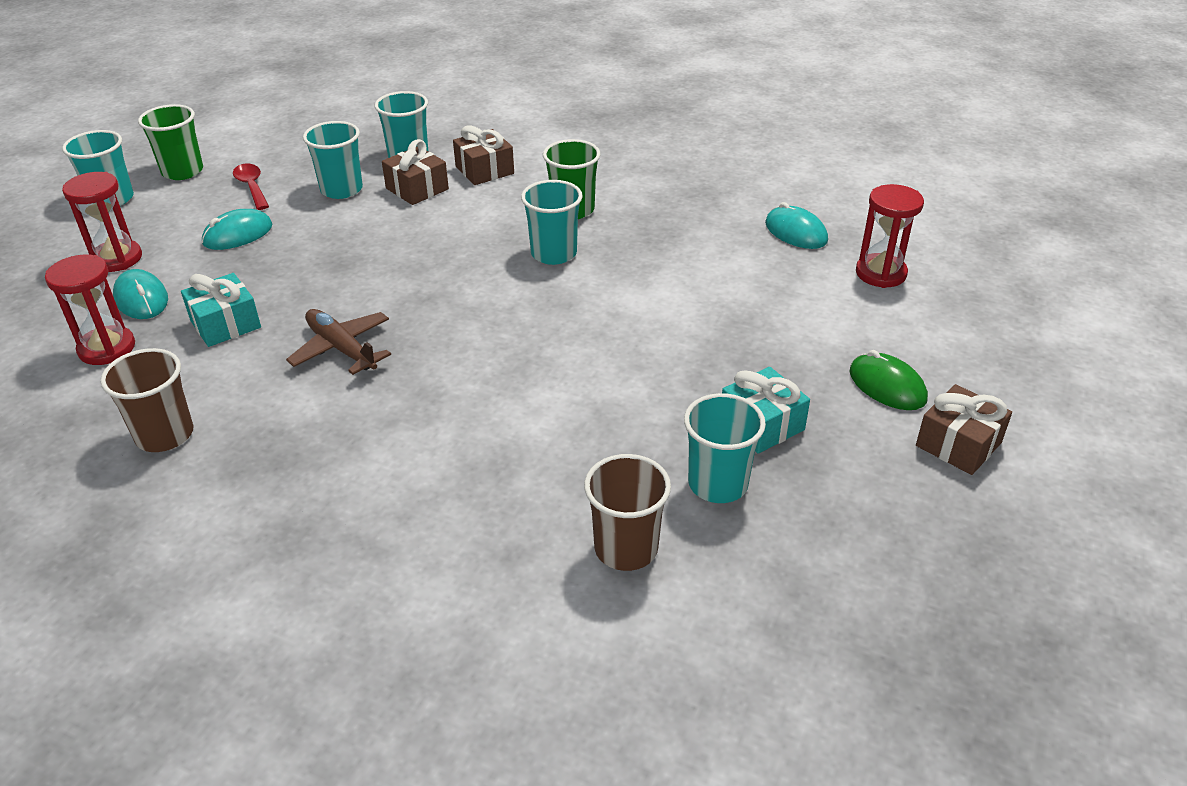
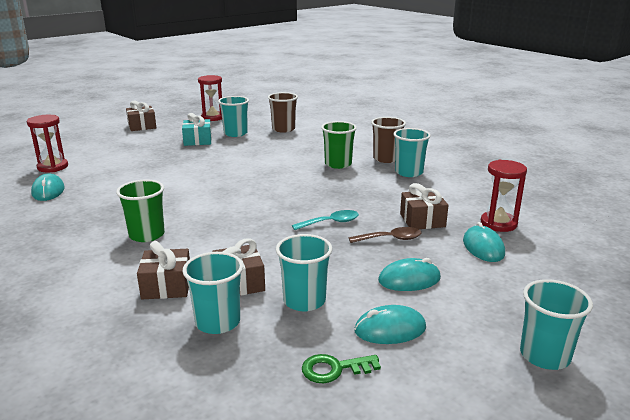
camera: 155 degrees left, 15 degrees down
red hourglass [62,172,142,272] -> red hourglass moved to [198,75,222,121]
brown cup [100,348,193,452] -> brown cup moved to [371,117,406,163]
green cup [138,104,203,180] -> green cup moved to [321,121,357,169]
turquoise gift [181,273,261,347] -> brown gift [400,183,449,229]
red spoon [233,163,269,210] -> turquoise mouse [354,305,426,344]
brown plane [286,309,391,375] -> none
turquoise cup [521,180,583,265] -> turquoise cup moved to [393,128,431,177]
green mouse [850,350,928,410] -> none
none -> turquoise spoon [292,210,359,230]
none -> green key [302,354,381,383]
none -> brown spoon [349,227,421,243]

